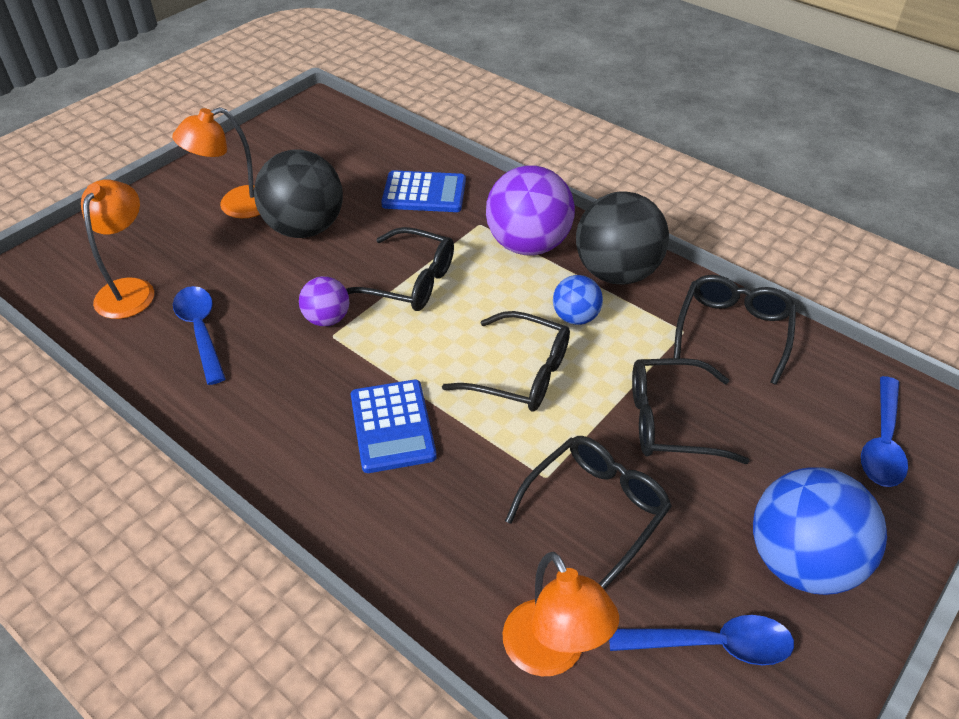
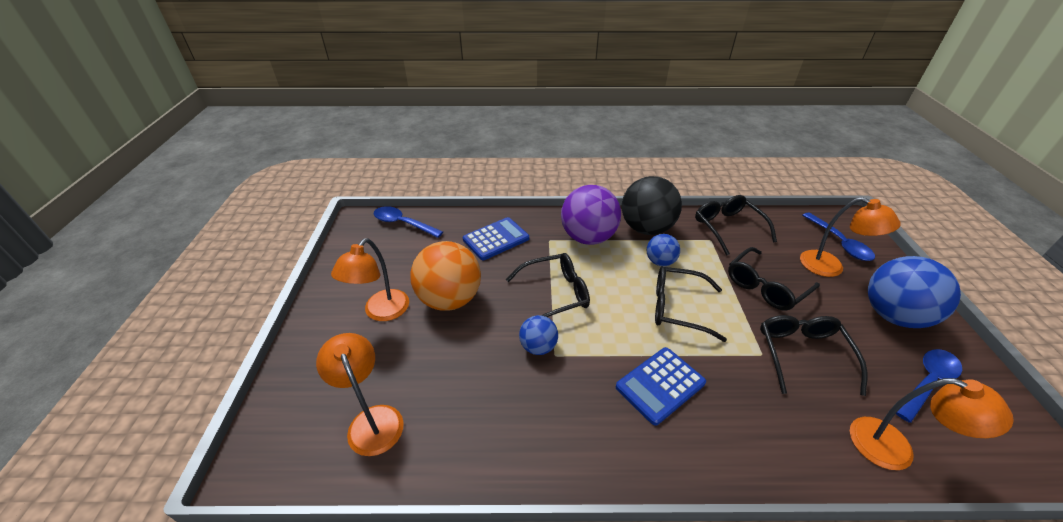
camera: 40 degrees left, 5 degrees down
blue spoon [173,286,226,385] -> blue spoon moved to [374,206,443,238]
black ball [254,149,343,238] -> orange ball [410,241,481,311]
purple ball [299,276,349,326] -> blue ball [519,315,558,355]
blue calculator [351,380,437,473] -> blue calculator turned 105 degrees clockwise [616,347,706,426]
black glasses [442,311,570,412] -> black glasses turned 150 degrees counterclockwise [655,266,727,342]
none -> orange lamp [800,197,901,277]

